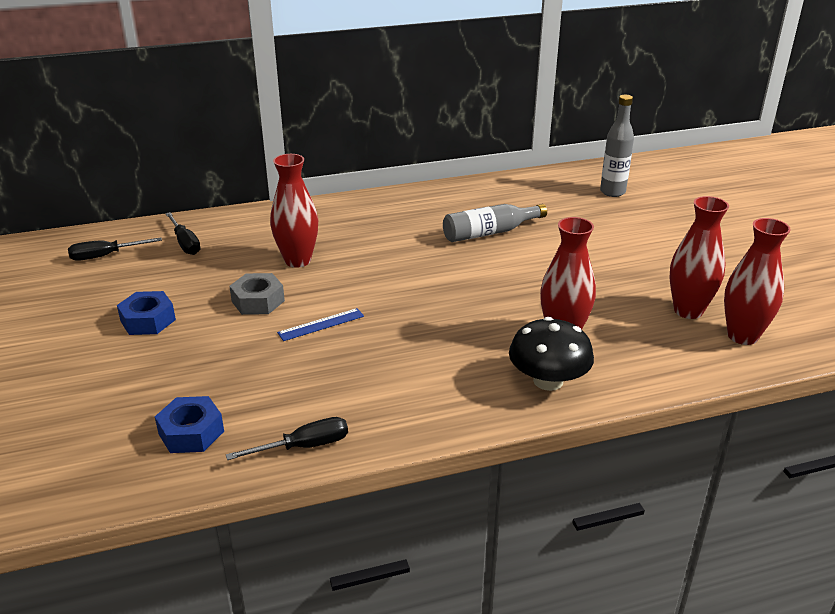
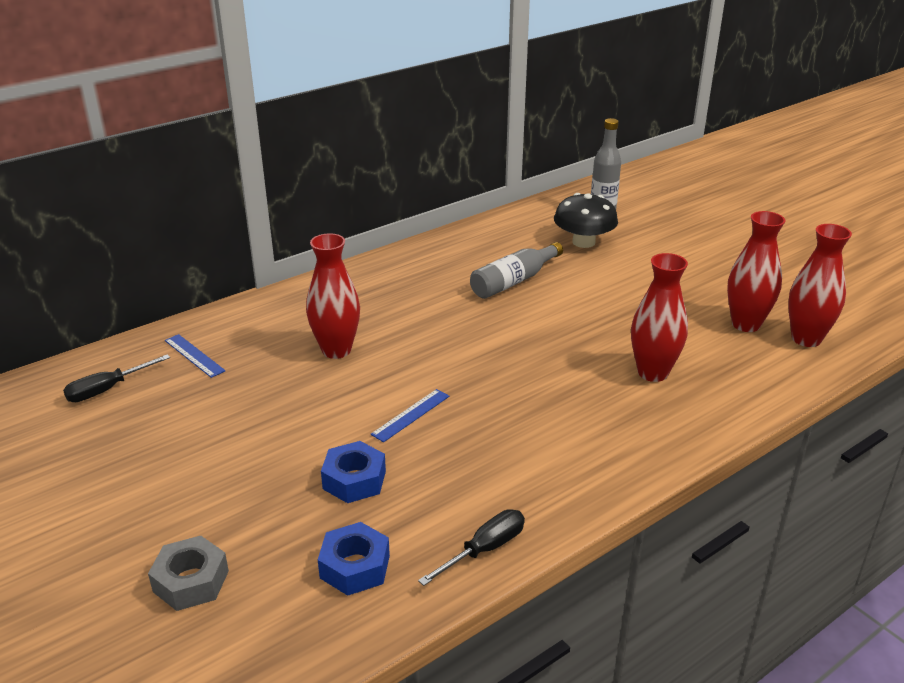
camera: 20 degrees left, 0 degrees up
blue nut [117,291,176,335] -> blue nut moved to [321,441,386,503]
black screwdriver [165,212,201,255] -> blue ruler [165,334,226,378]
grey nut [229,273,285,315] -> grey nut moved to [148,536,229,611]
black mushroom [509,317,594,391] -> black mushroom moved to [554,193,618,248]

